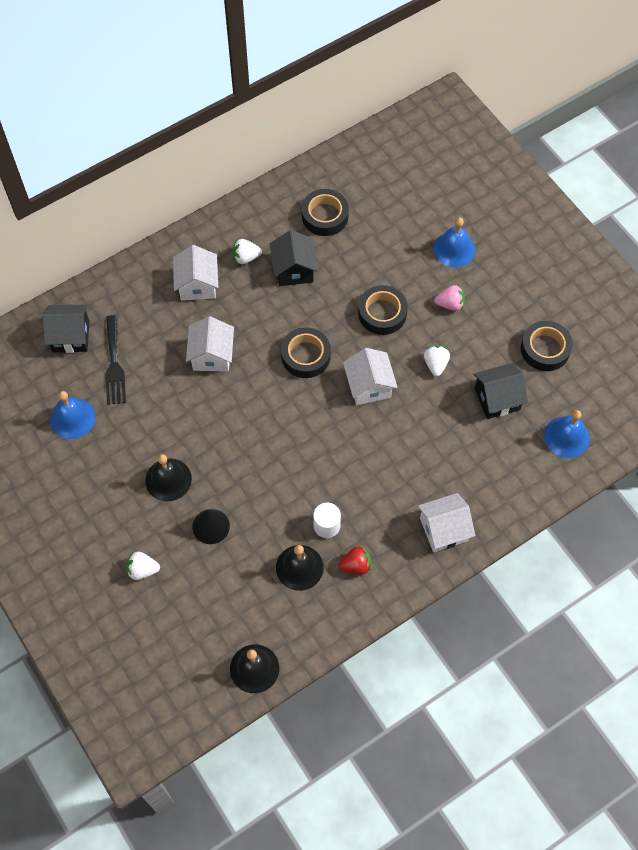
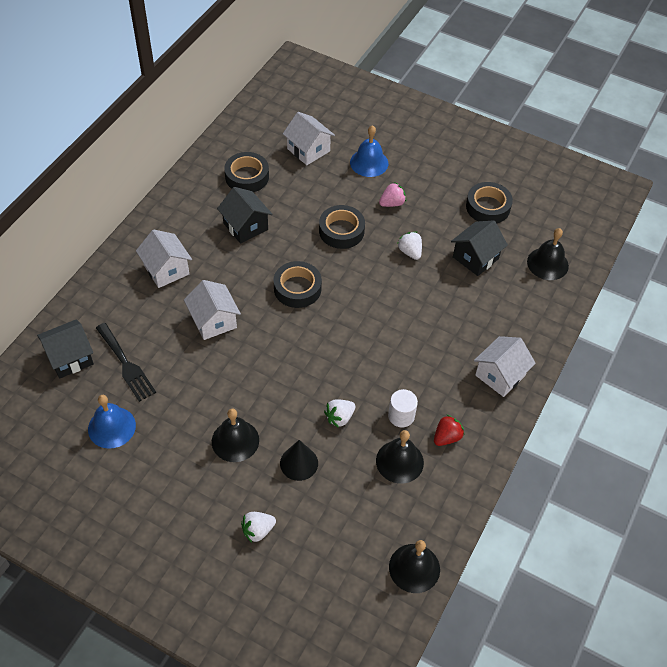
camera: 30 degrees left, 10 degrees down
white strawberry [233,239,262,264] -> white strawberry moved to [324,399,355,428]
white house [343,348,398,405] -> white house moved to [283,112,335,165]
blue bell [544,410,590,458] -> black bell [527,228,569,280]

